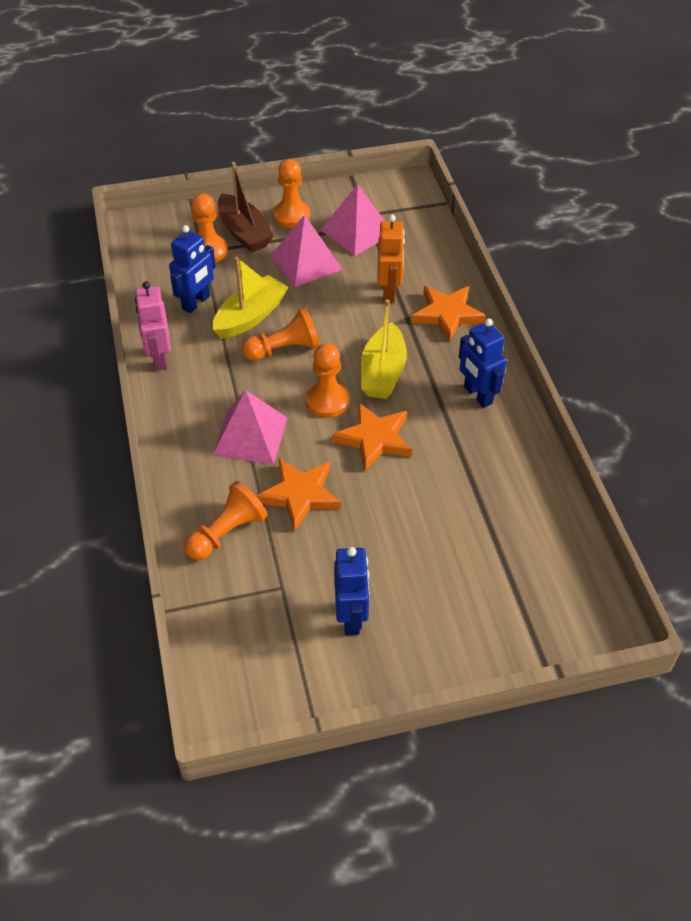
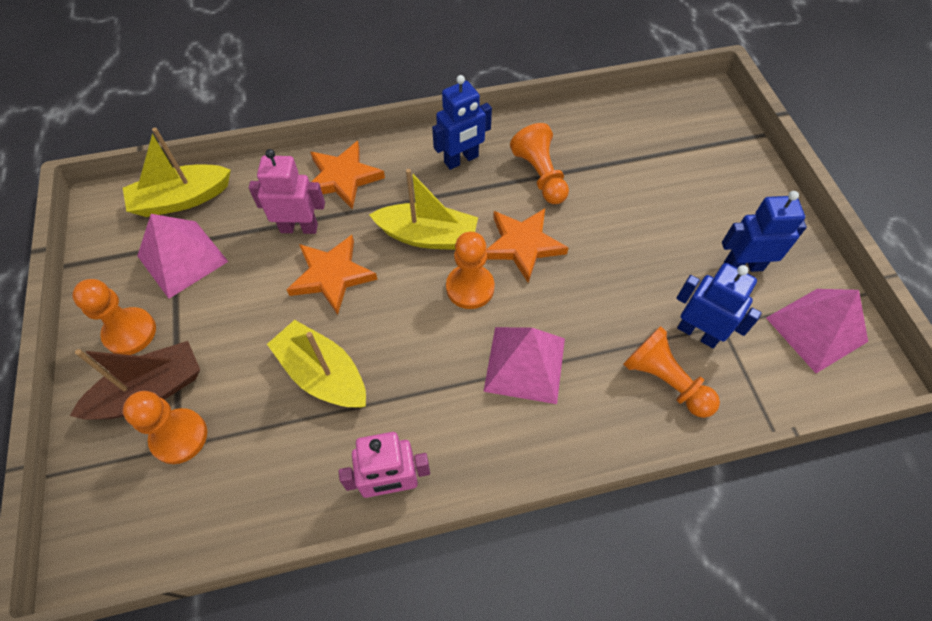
camera: 90 degrees left, 10 degrees up
blue robot [169,225,216,313] -> blue robot moved to [676,263,762,348]
orange pawn [242,307,320,361] -> orange pawn moved to [510,123,569,204]
orange star [256,459,341,531] -> orange star moved to [287,235,378,315]
pink pyramid [270,214,342,287] -> pink pyramid moved to [766,289,868,373]
orange robot [377,215,405,302] -> pink robot [249,149,325,234]
none -> yellow boat [123,128,231,217]

